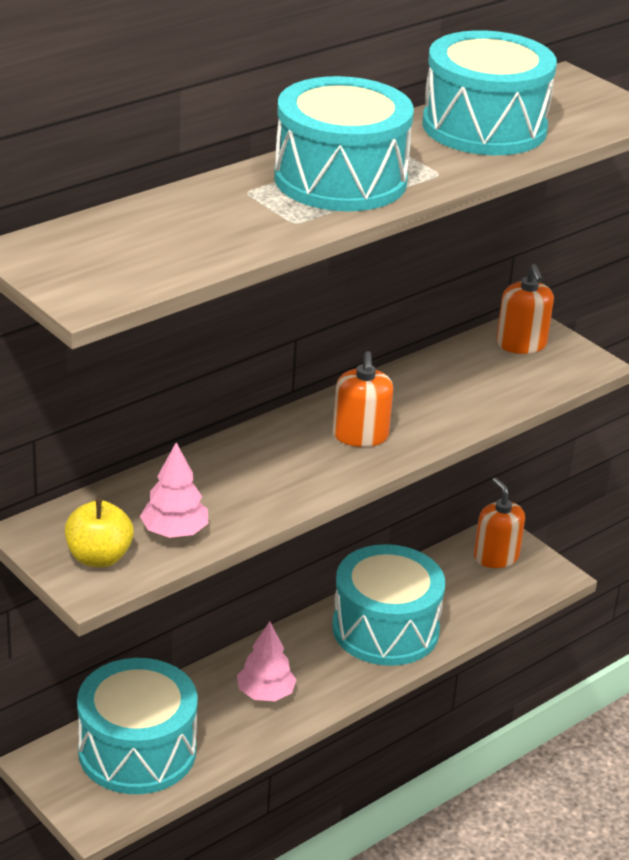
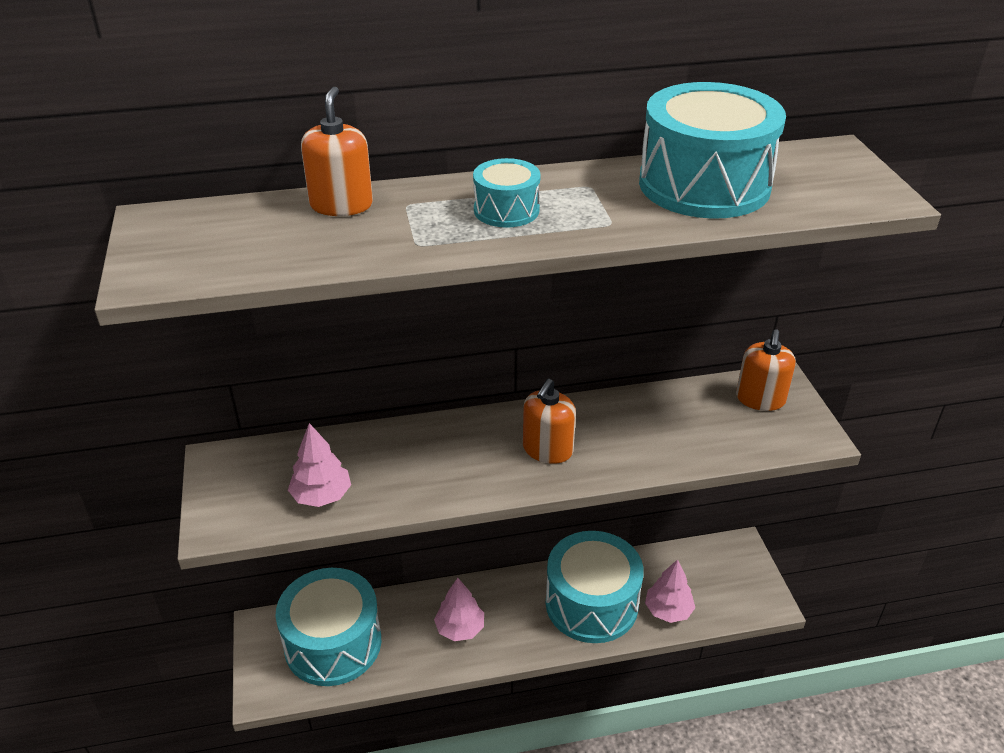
camera: 30 degrees right, 5 degrees up
yellow apple [65,499,134,567] -> none
turquoise drum [274,76,414,211] -> turquoise drum [473,158,541,228], size x0.48
orange soap dispenser [474,477,525,568] -> orange soap dispenser moved to [301,87,373,216]
none -> pink tree [645,559,695,623]

